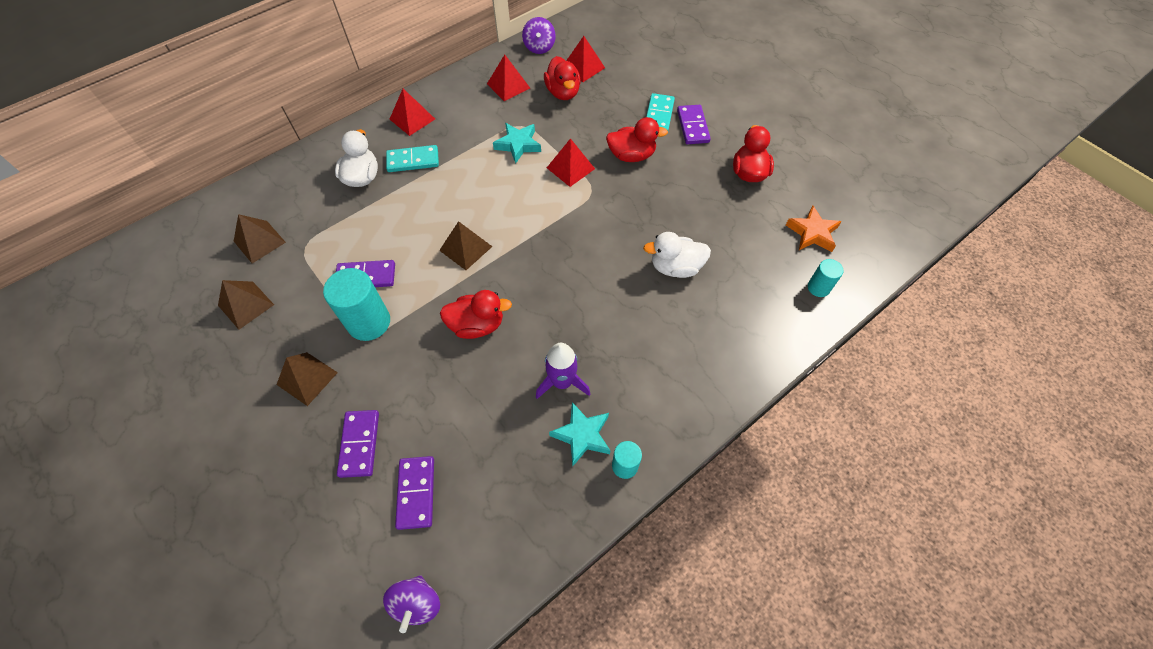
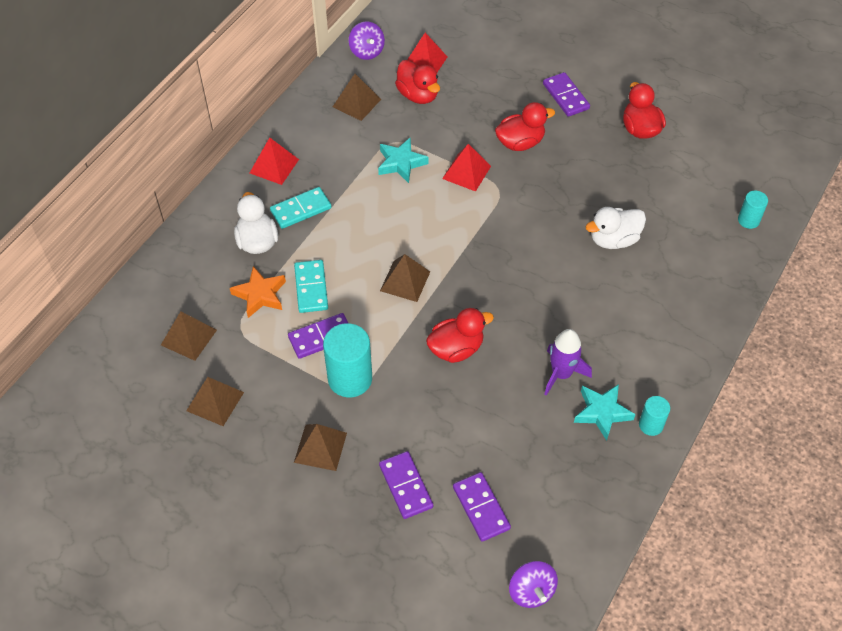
camera: 20 degrees left, 5 degrees down
red pyramid [487,55,530,101] -> brown pyramid [333,74,381,121]
turquoise domino [646,93,675,131] -> turquoise domino moved to [294,260,328,313]
orange star [786,206,842,252] -> orange star moved to [230,266,286,318]

